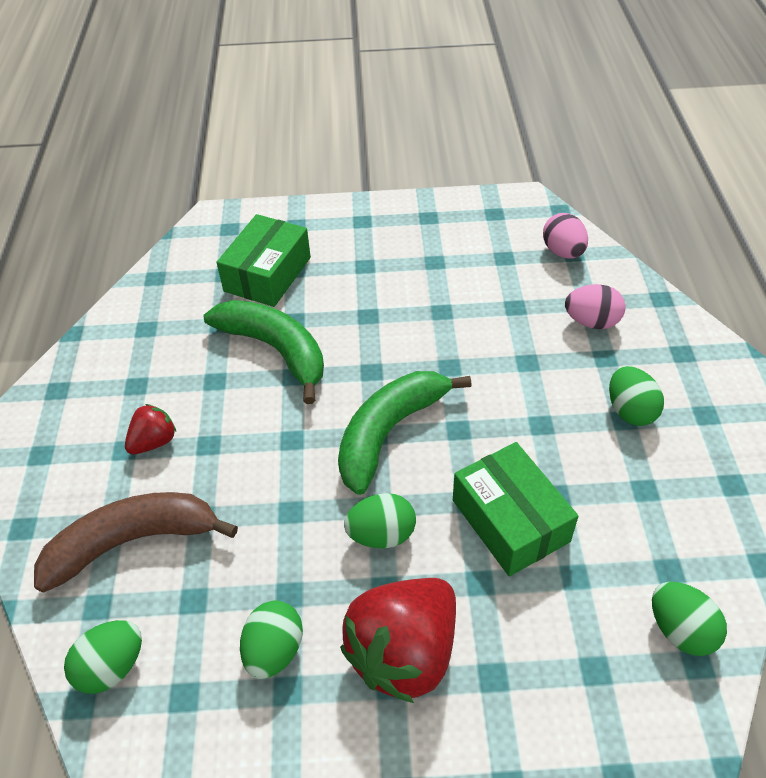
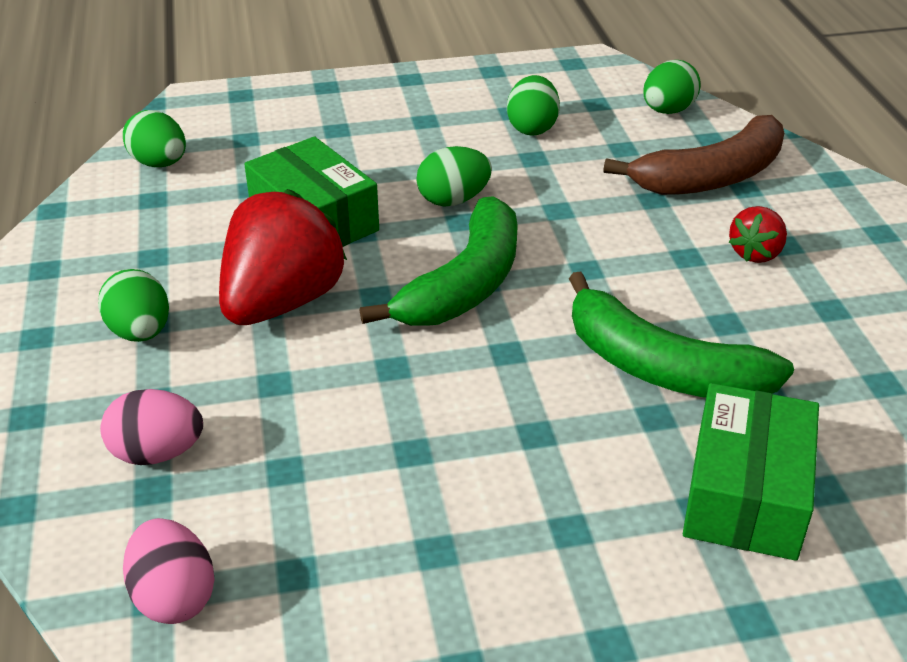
camera: 170 degrees right, 10 degrees down
red strawberry [340,578,456,703] -> red strawberry moved to [219,189,347,325]

